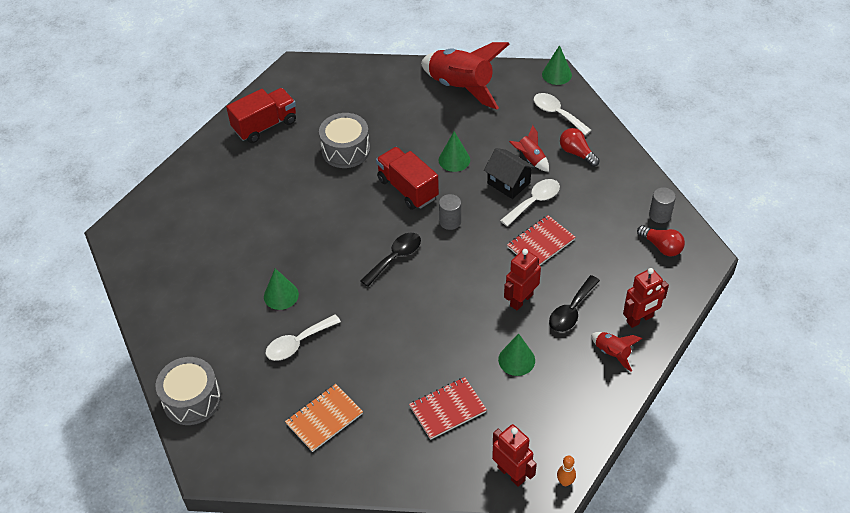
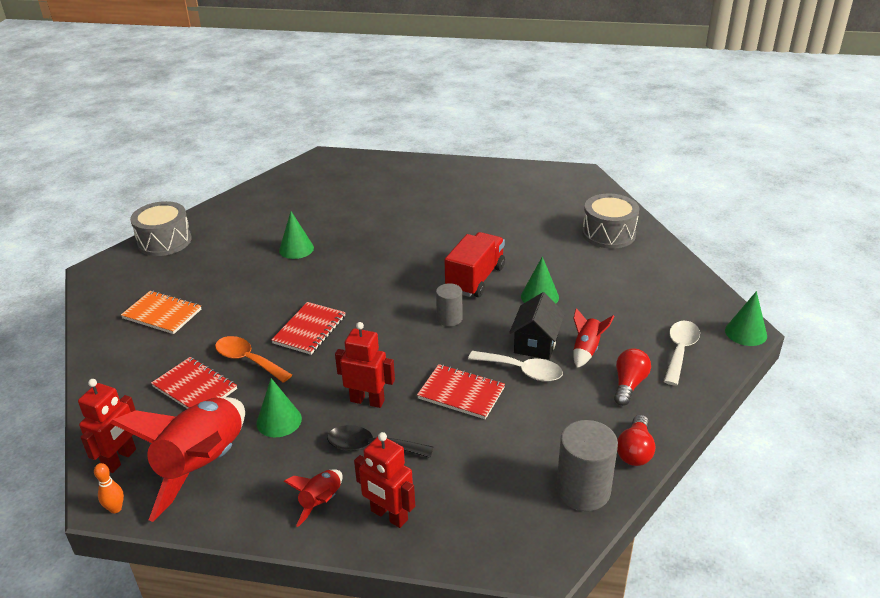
camera: 65 degrees right, 15 degrees down
red truck [226,88,296,143] -> none
white spoon [266,314,341,361] -> none
grey drum [319,113,370,168] -> grey drum moved to [582,194,639,249]
black spoon [360,233,421,287] -> none
red rocket [421,42,509,109] -> red rocket moved to [110,397,245,522]
red light bulb [637,225,685,256] -> red light bulb moved to [617,415,655,466]
grey cylinder [649,187,676,223] -> grey cylinder [556,420,618,511], size x1.65
none -> orange spoon [215,336,292,383]
none -> red notebook [271,302,346,355]

